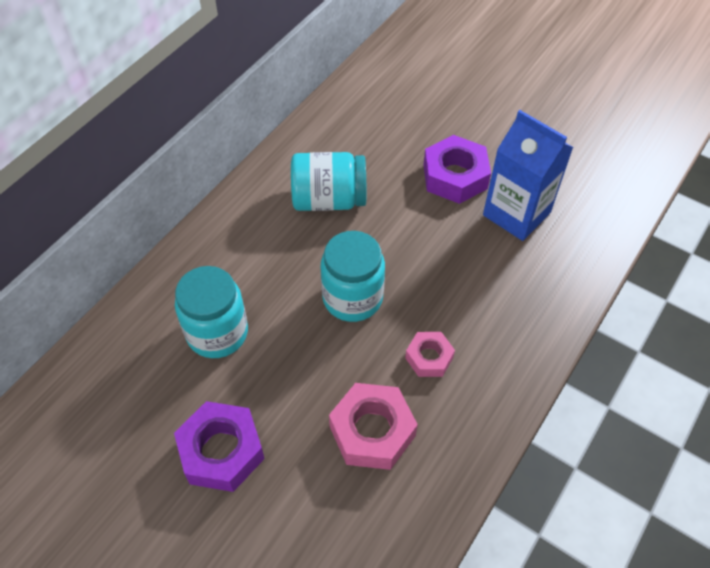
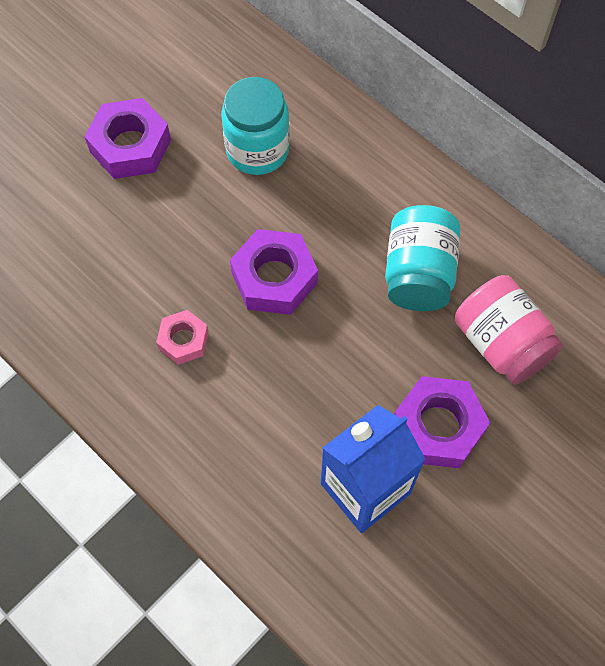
camera: 100 degrees right, 10 degrees up
turquoise jar [321,231,385,322] -> purple nut [230,229,318,315]
pink nut [329,383,418,470] -> none
none -> pink jar [455,275,563,385]

